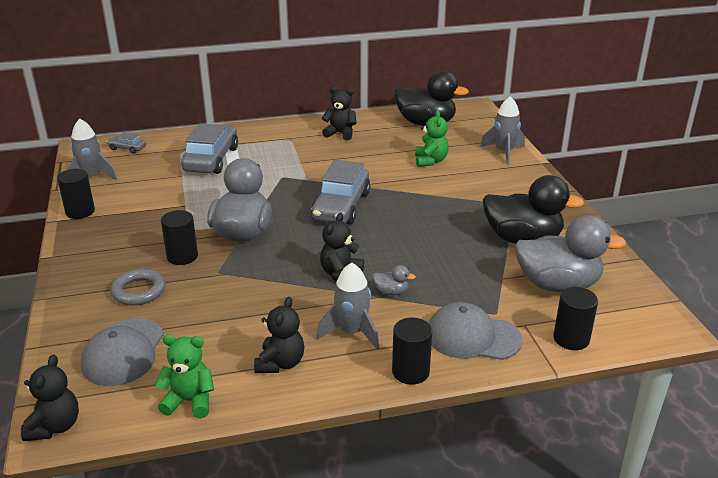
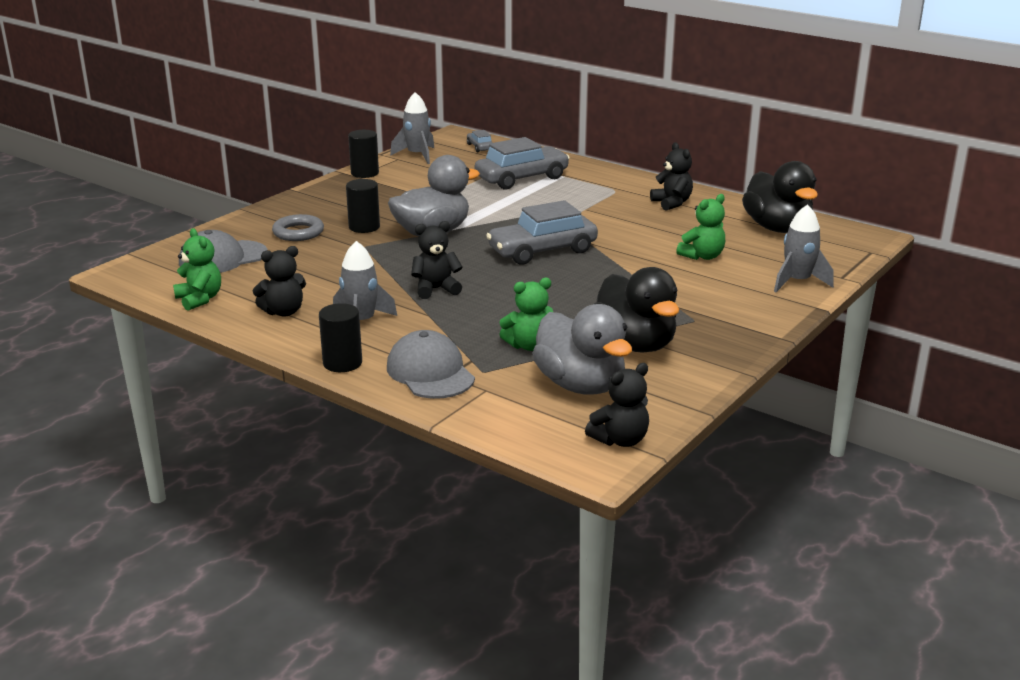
camera: 50 degrees right, 5 degrees down
black teddy bear [21,355,79,441] -> black teddy bear moved to [585,363,649,447]
grey duck [373,265,416,295] -> none
black cylinder [553,287,598,350] -> none
none -> green teddy bear [499,278,553,351]

